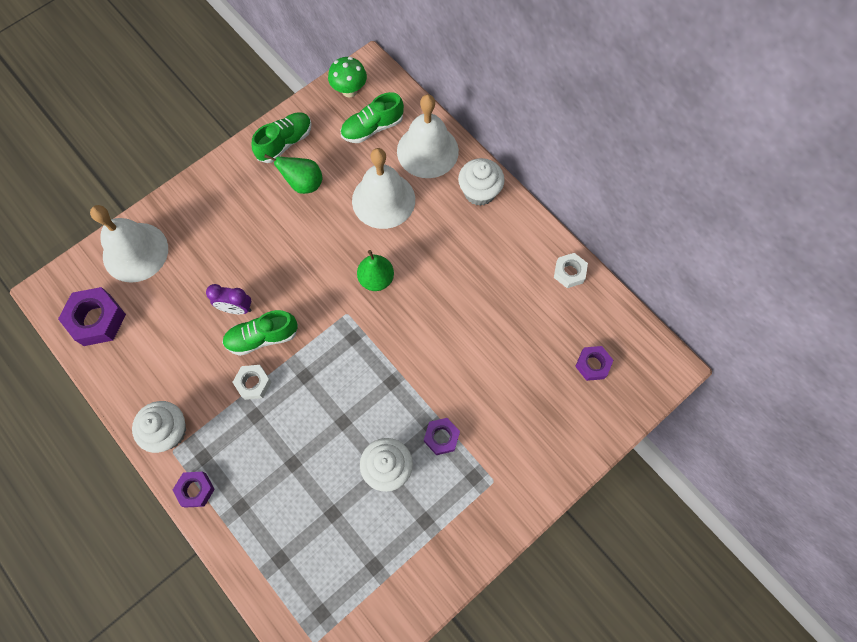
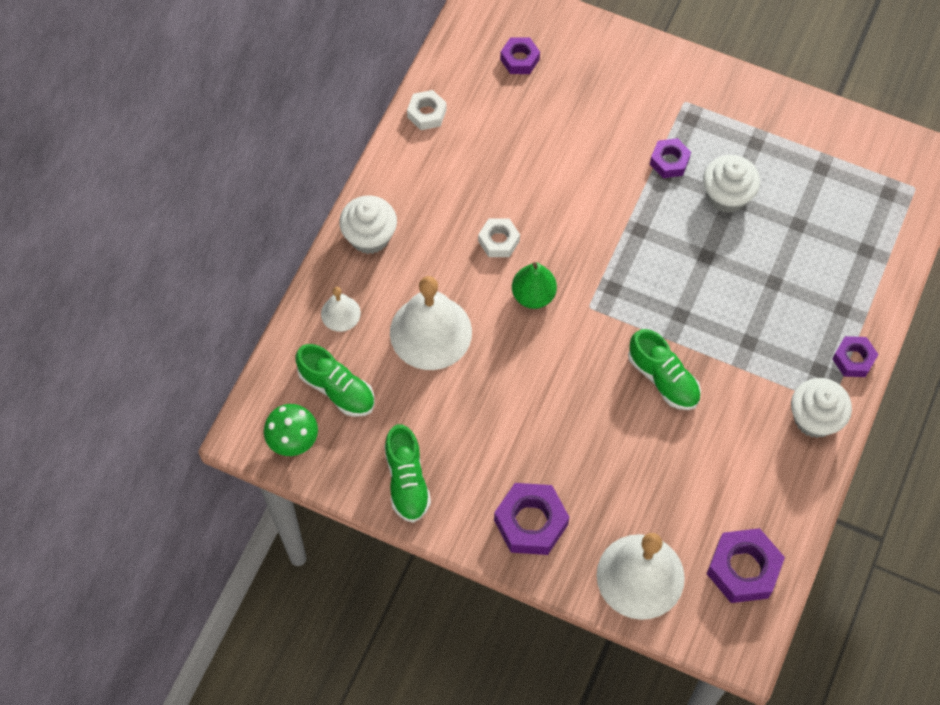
camera: 115 degrees left, 5 degrees down
purple clock [206,284,251,314] -> none
white nut [232,365,272,400] -> white nut moved to [478,218,520,257]
green shoe [251,112,312,163] -> green shoe turned 120 degrees counterclockwise [384,424,431,523]
green pear [264,154,323,194] -> none
white bell [397,94,459,178] -> white bell [321,287,361,332], size x0.48
none -> purple nut [494,483,569,555]

